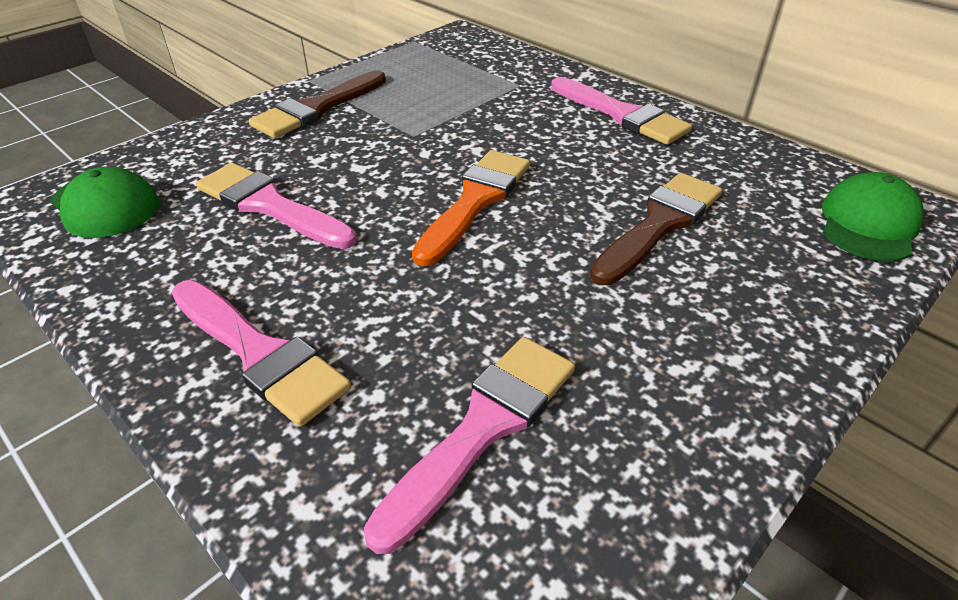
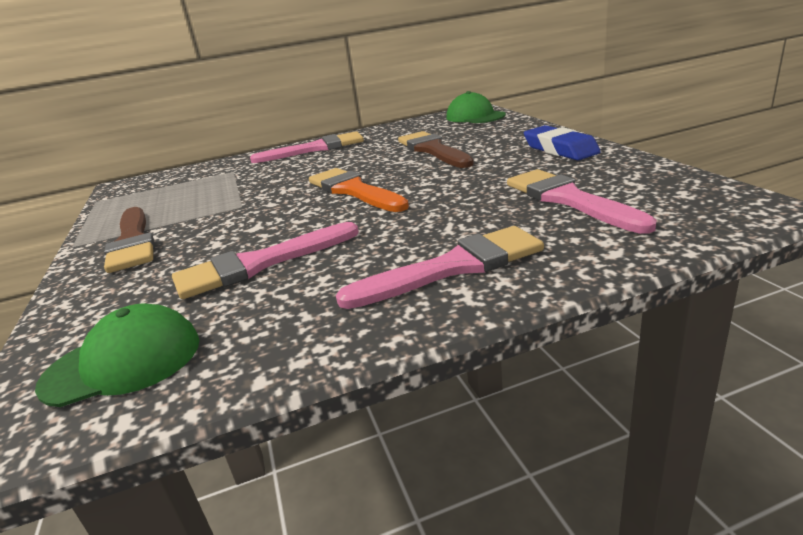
camera: 60 degrees left, 15 degrees down
none -> blue eraser [524,125,601,160]

